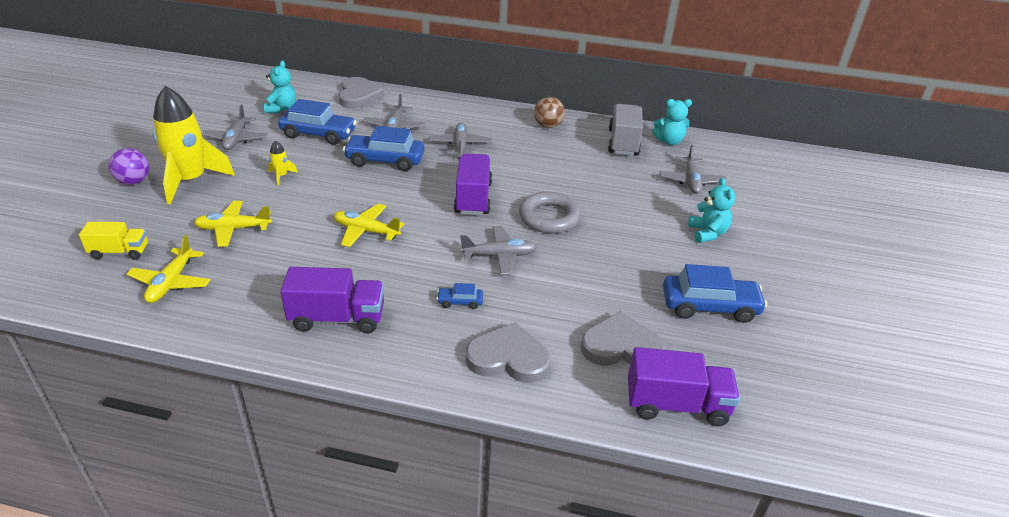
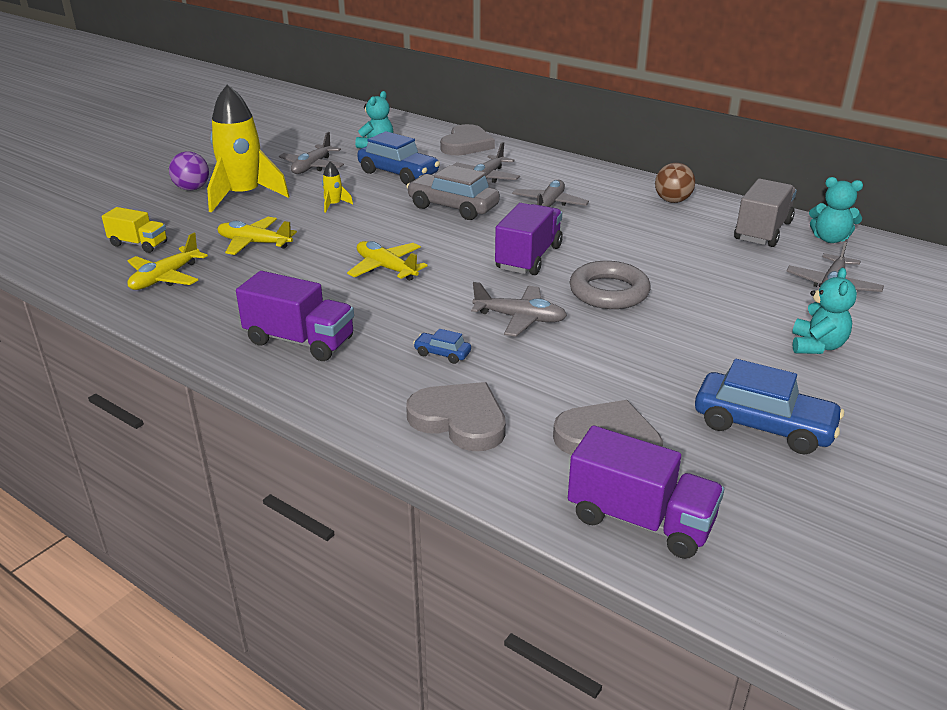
camera: 25 degrees right, 5 degrees down
blue car [343,126,425,171] -> grey car [406,165,500,220]

